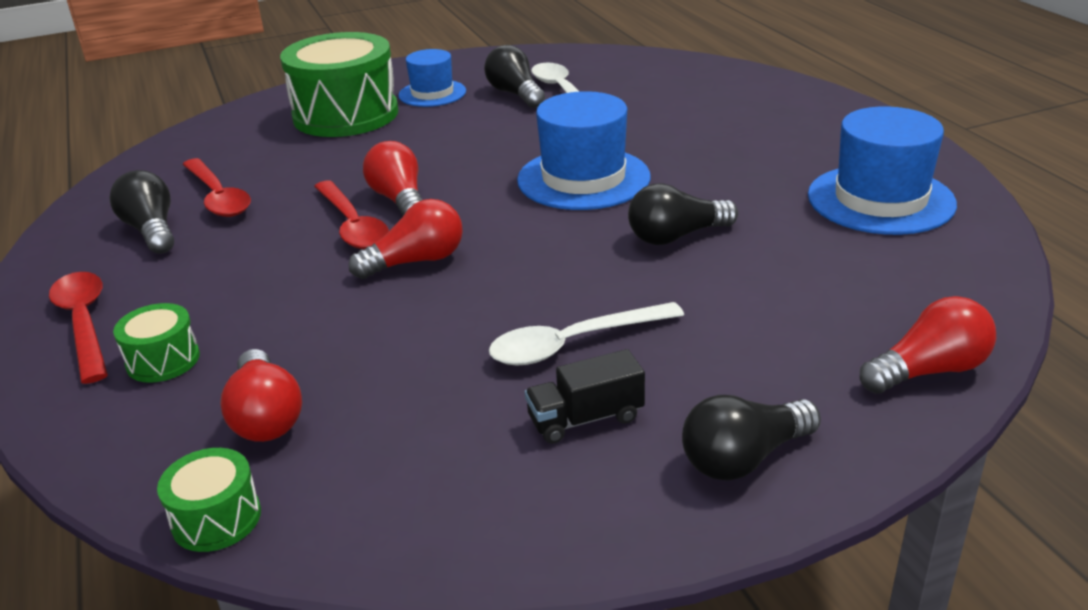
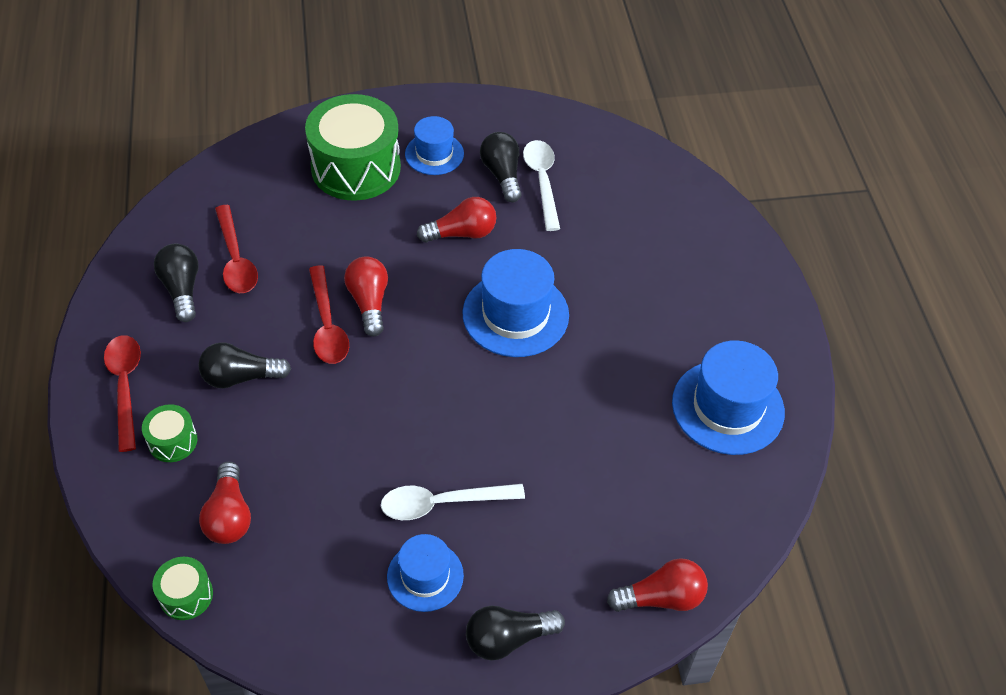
camera: 10 degrees right, 20 degrees up
red light bulb [349,199,463,279] -> red light bulb moved to [417,197,496,243]
black truck [525,349,645,444] -> blue hat [387,534,464,612]
black light bulb [628,183,738,245] -> black light bulb moved to [198,342,291,389]

